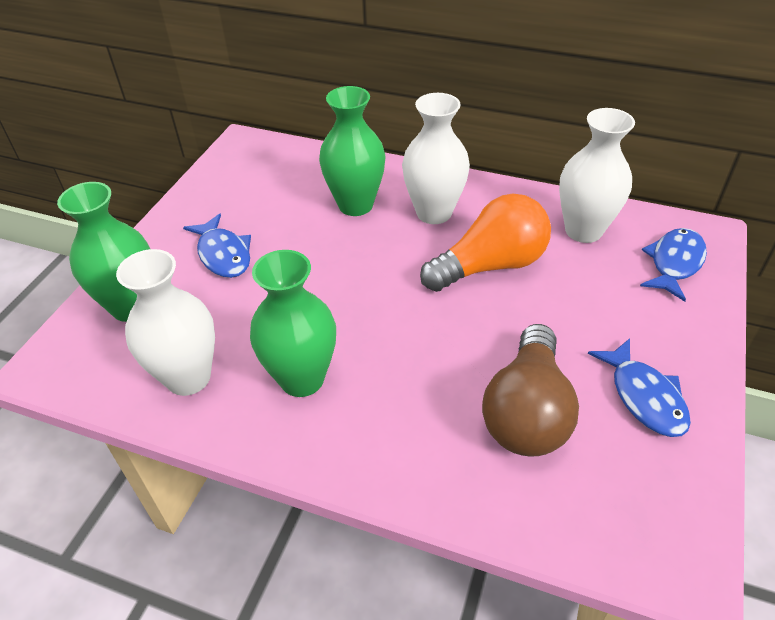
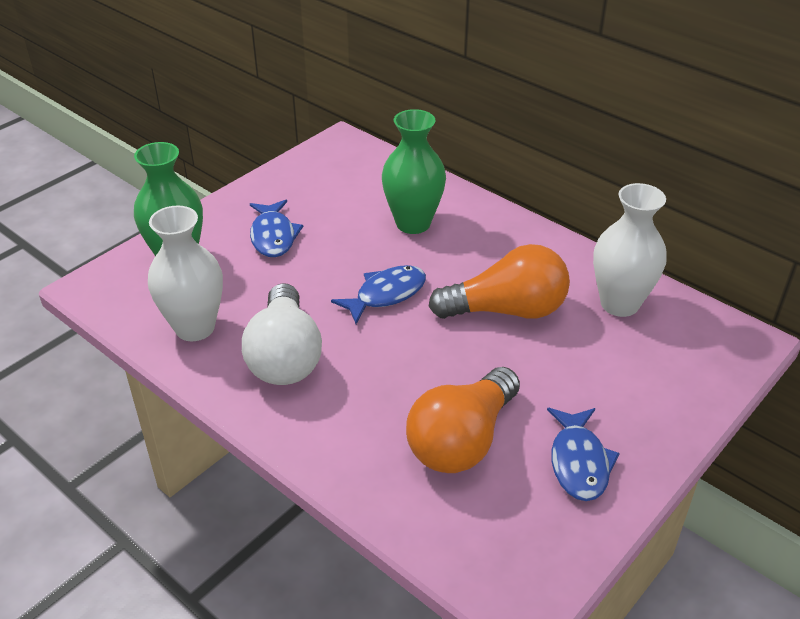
camera: 20 degrees right, 5 degrees down
green vase [250,250,336,397] -> white light bulb [242,283,322,385]
white vase [402,93,470,224] -> none
brown light bulb [482,324,579,457] -> orange light bulb [406,367,520,473]
blue fish [640,228,707,302] -> blue fish moved to [331,265,426,324]

